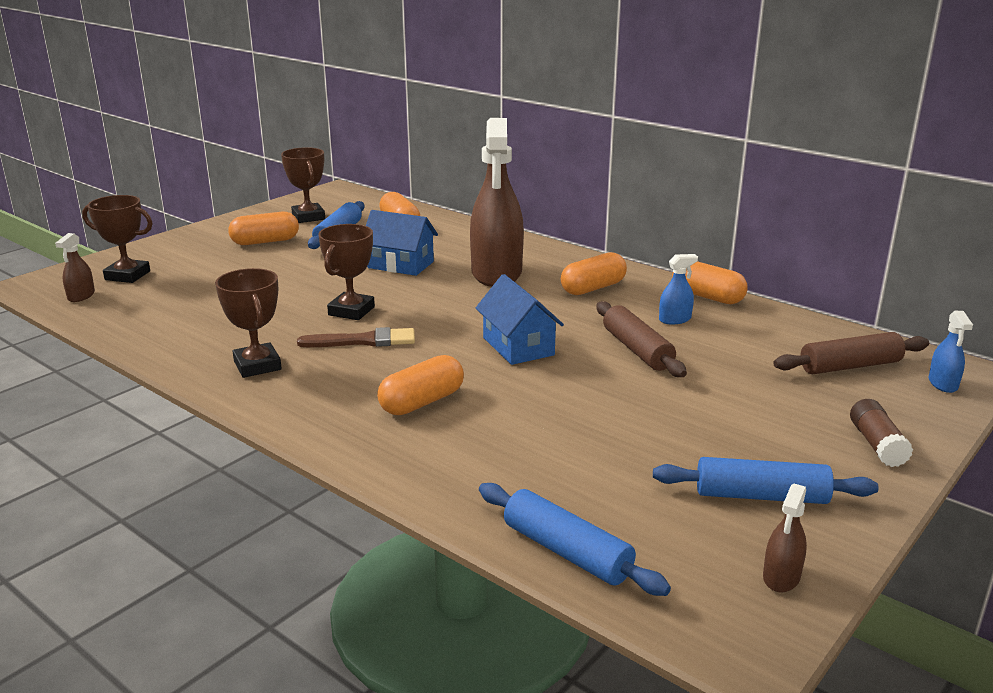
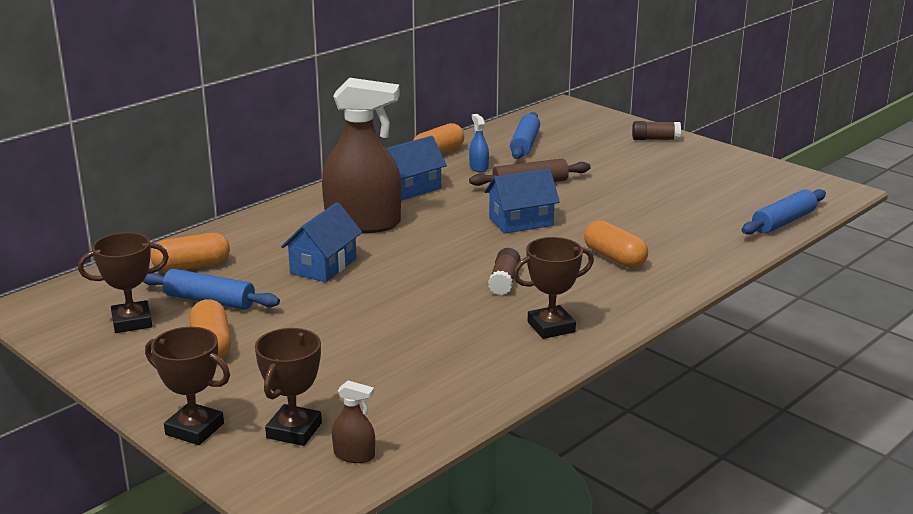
camera: 85 degrees left, 0 degrees up
brown brush [297,327,415,347] -> brown glue stick [488,248,521,295]
brown trophy [318,224,375,320] -> brown trophy moved to [145,327,230,445]
orange capsule [561,252,627,295] -> blue house [386,136,447,201]
blue rolling pin [653,457,879,504] -> blue rolling pin moved to [510,112,540,159]
brown spray bottle [763,483,807,592] -> none
brown rolling pin [773,332,929,374] -> none
blue spray bottle [929,311,973,393] -> none

